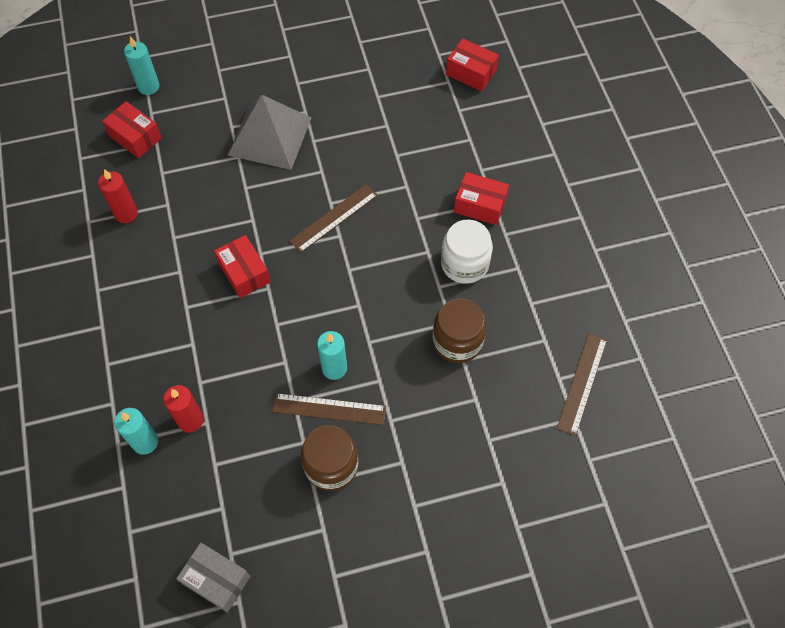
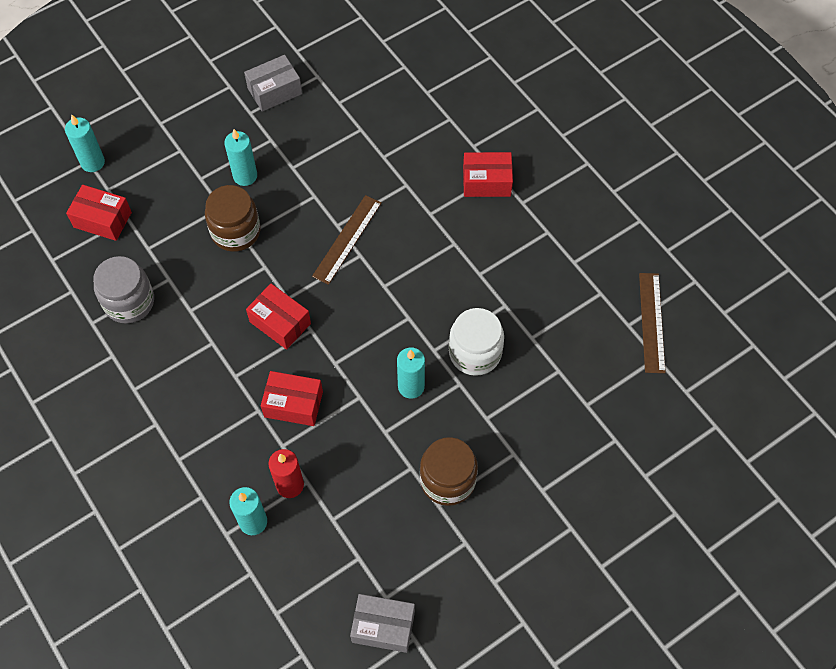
camera: 20 degrees left, 0 degrees up
red candle [98,169,138,223] -> grey jar [93,256,154,323]
grey pyramid [228,95,311,170] -> turquoise candle [224,129,257,186]
brown ruler [272,393,386,425] -> none
brown jar [433,298,487,363] -> brown jar moved to [205,185,260,252]
white jar [441,220,493,284] -> white jar moved to [449,308,504,376]
red box [446,38,499,91] -> red box moved to [261,371,323,426]
none -> grey box [244,55,302,112]

